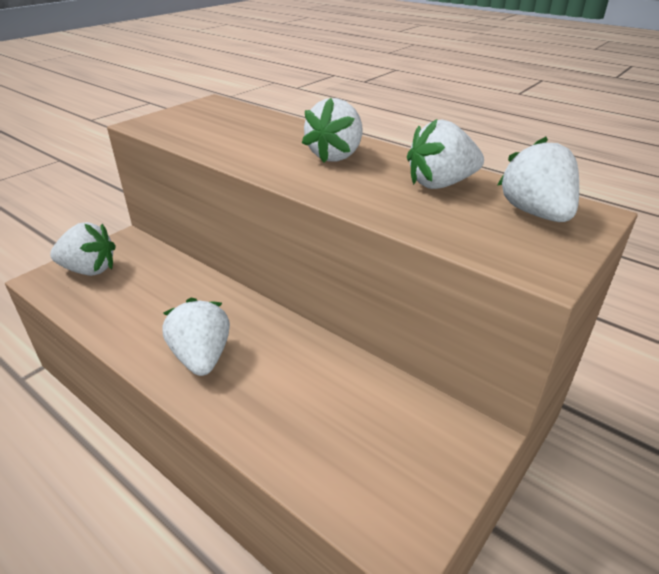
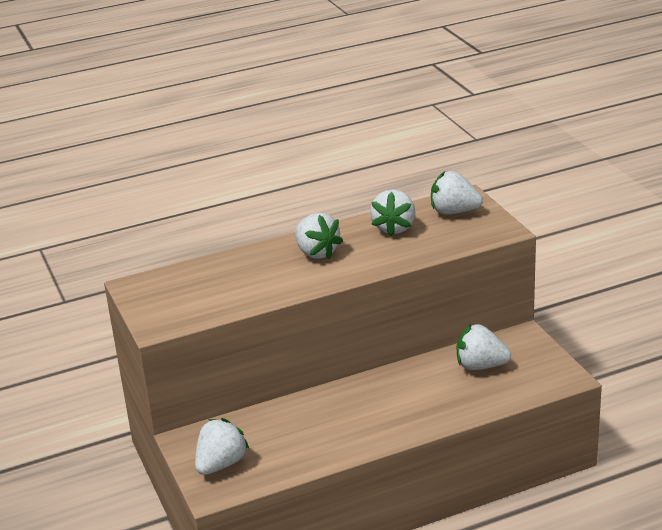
camera: 60 degrees left, 5 degrees down
white strawberry [162,297,230,376] -> white strawberry moved to [457,324,511,370]

